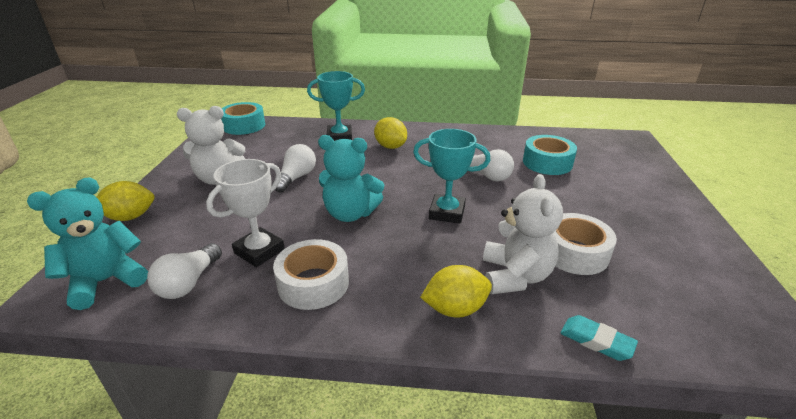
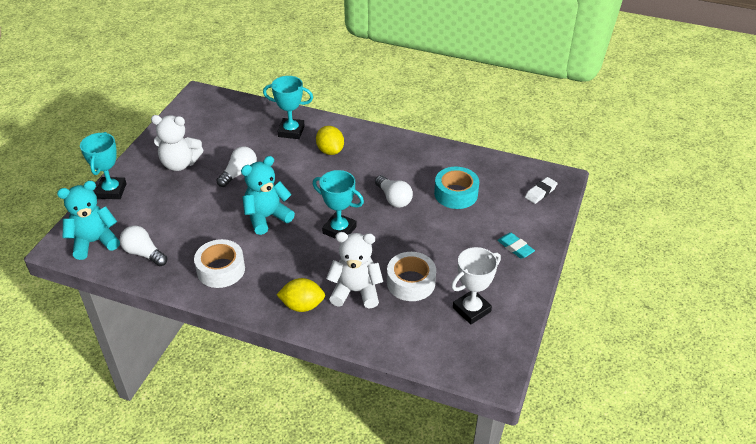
camera: 15 degrees right, 10 degrees up
yellow lemon [97,181,154,221] -> turquoise trophy [80,132,127,199]
white light bulb [147,243,222,299] -> white light bulb turned 90 degrees clockwise [120,226,167,266]
white trophy [206,159,285,267] -> white trophy moved to [451,247,501,324]
turquoise tape [221,102,265,135] -> none
turquoise teddy bear [318,135,384,222] -> turquoise teddy bear turned 120 degrees clockwise [241,156,295,235]
white teddy bear [483,174,563,294] -> white teddy bear turned 105 degrees counterclockwise [326,232,383,308]
turquoise eraser [561,315,638,361] -> turquoise eraser moved to [497,233,535,259]
none -> white eraser [525,177,558,204]

